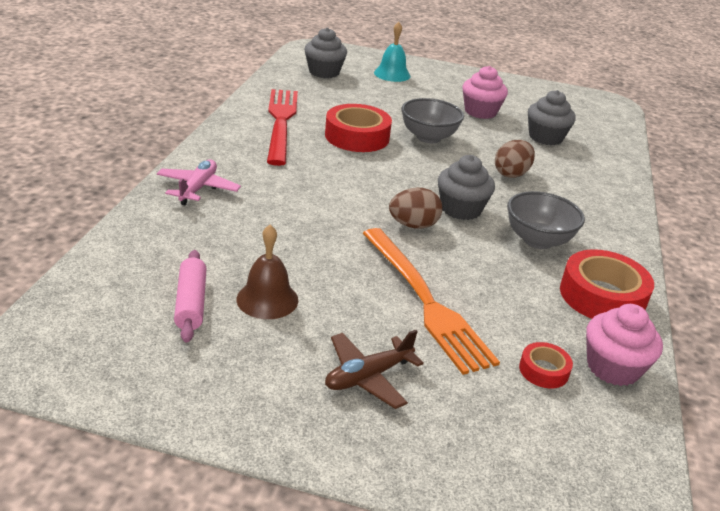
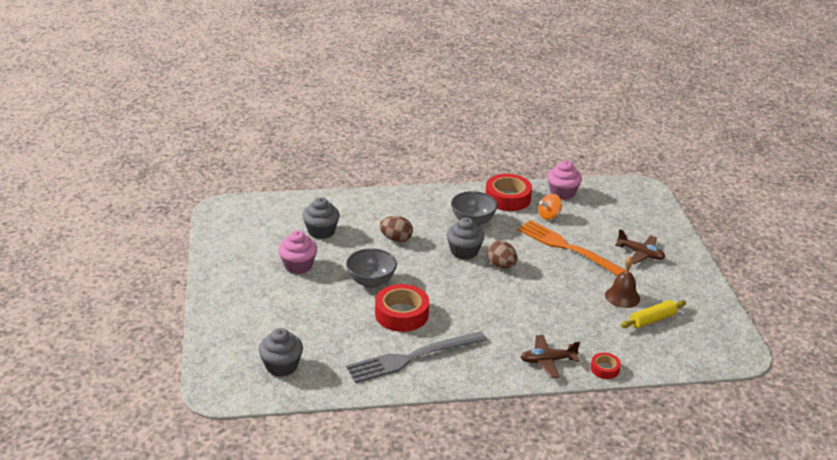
camera: 110 degrees left, 0 degrees up
pink plane [157,160,241,205] -> brown plane [521,335,580,378]
pink rolling pin [174,250,207,343] -> yellow rolling pin [621,300,686,328]
red fork [267,89,298,166] -> grey fork [346,331,487,383]
orange fork [362,228,500,375] -> orange fork turned 90 degrees counterclockwise [517,220,625,276]
turquoise bell [374,22,411,82] -> none
red tape [519,342,573,389] -> red tape moved to [590,353,621,379]
none -> orange spinning top [539,194,562,220]

